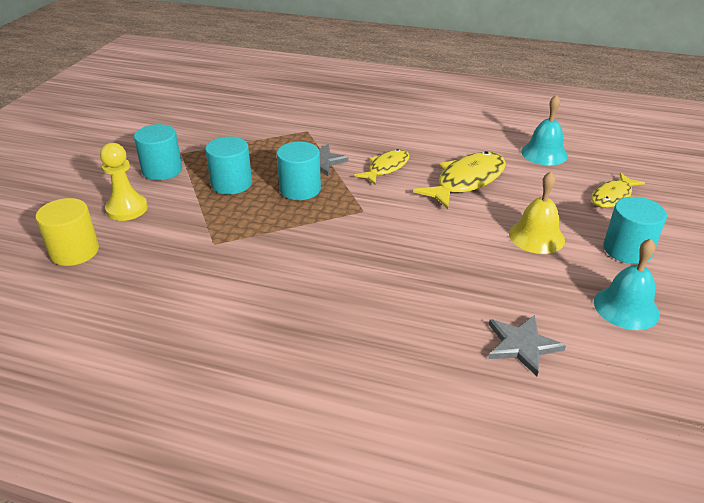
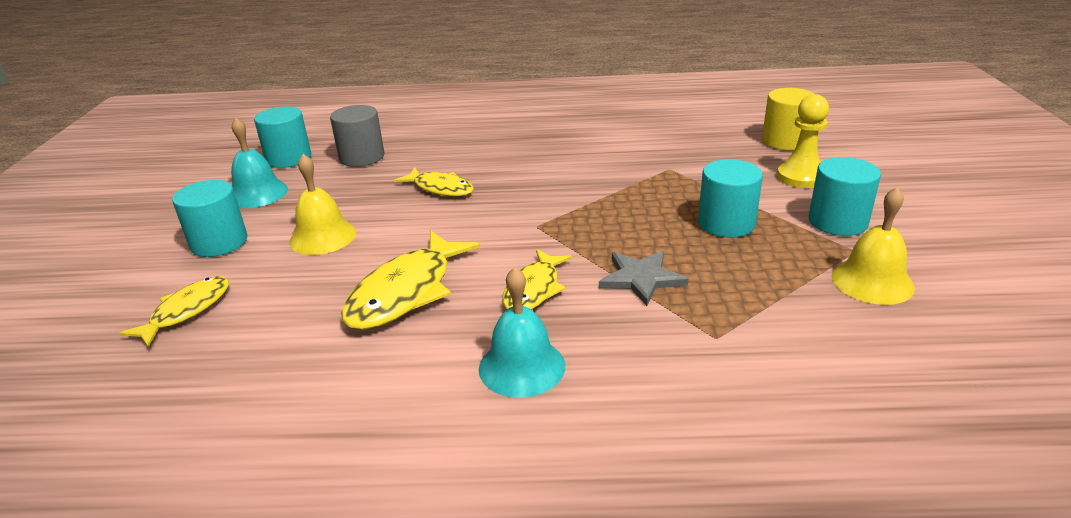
camera: 165 degrees right, 5 degrees down
turquoise cylinder [277,142,321,200] -> turquoise cylinder moved to [254,107,311,168]
grey star [488,315,566,376] -> grey cylinder [330,105,384,167]
turquoise bell [521,95,568,165] -> turquoise bell moved to [479,267,565,398]
none -> yellow fish [394,168,474,196]
none -> yellow bell [832,187,915,305]

